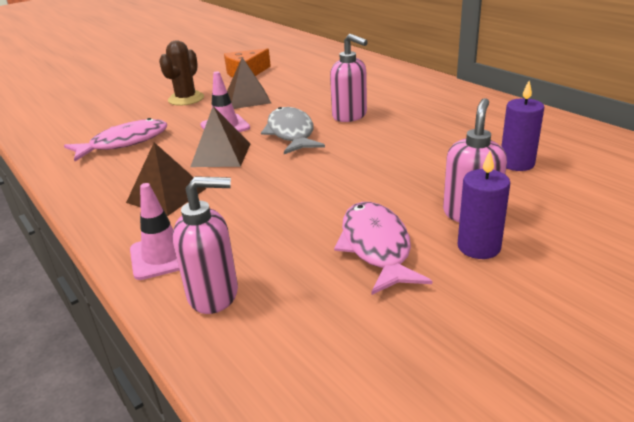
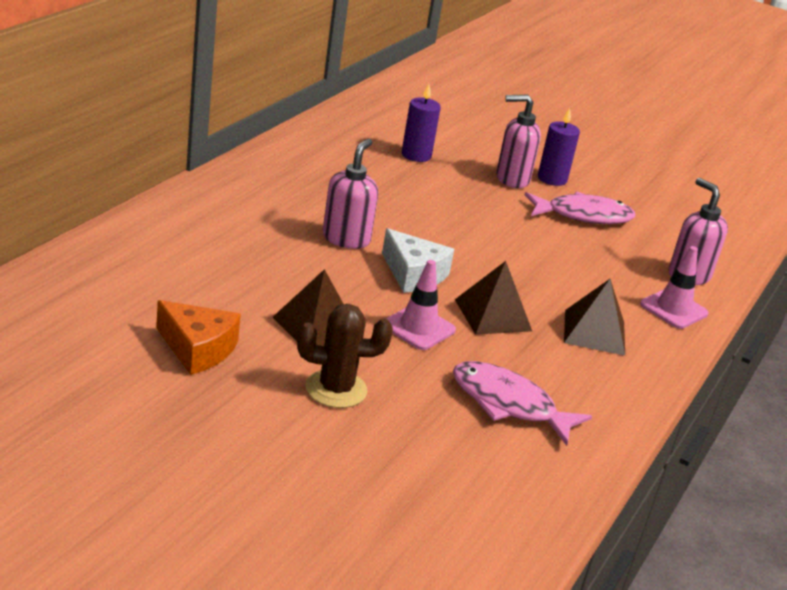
camera: 120 degrees left, 0 degrees up
grey fish [261,107,325,154] -> white cheese [382,228,454,293]
pink fish [334,202,432,295] -> pink fish turned 150 degrees counterclockwise [525,192,636,224]

